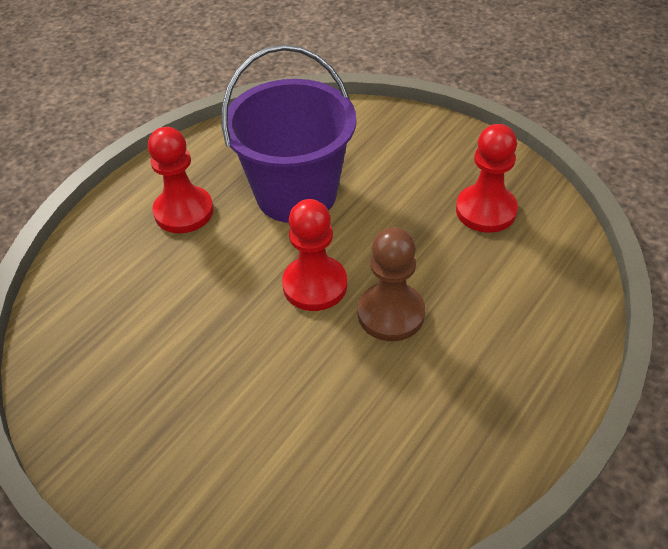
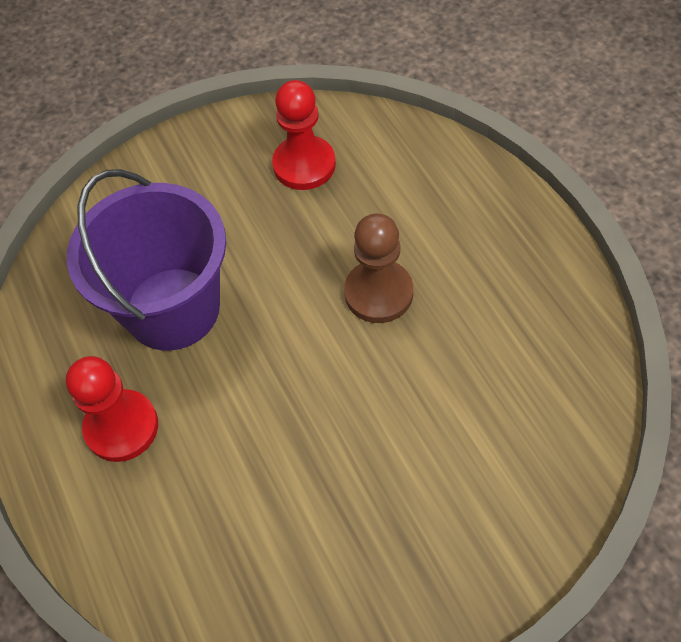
camera: 60 degrees left, 10 degrees up
red pawn [282,199,347,311] -> none

